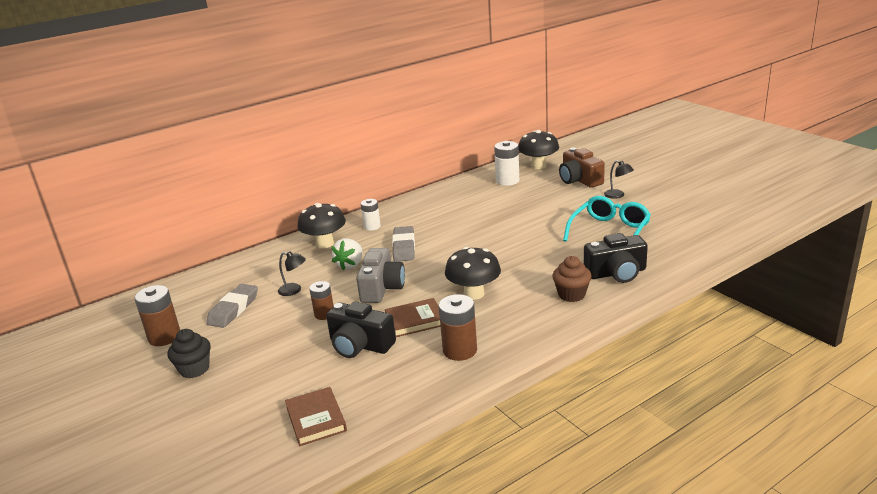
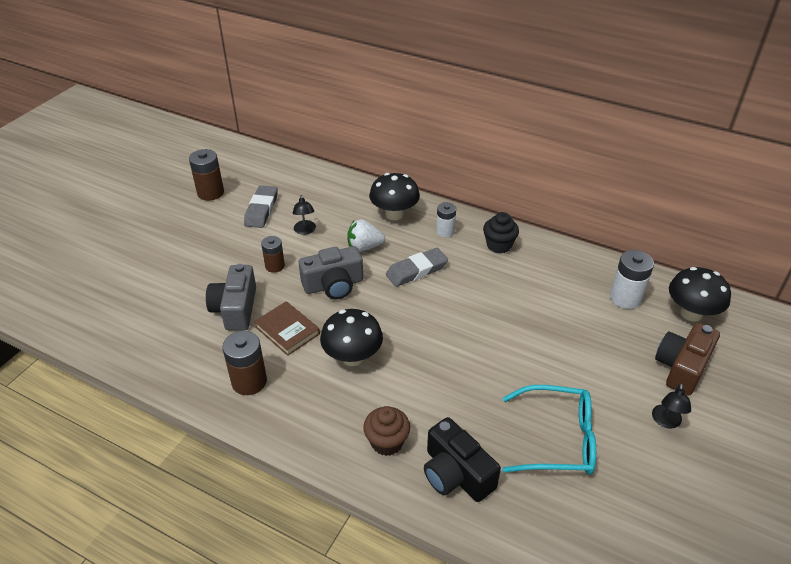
camera: 60 degrees right, 15 degrees up
black cupcake [167,329,211,378] -> black cupcake moved to [483,212,519,254]
grey eraser [206,284,258,328] -> grey eraser turned 75 degrees counterclockwise [244,185,278,228]
brown book [285,387,347,446] -> none
black camera [326,301,396,358] -> grey camera [206,264,256,331]

